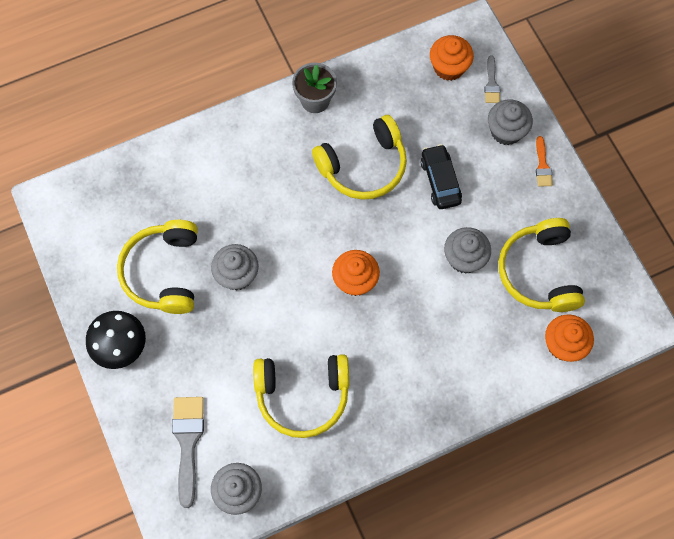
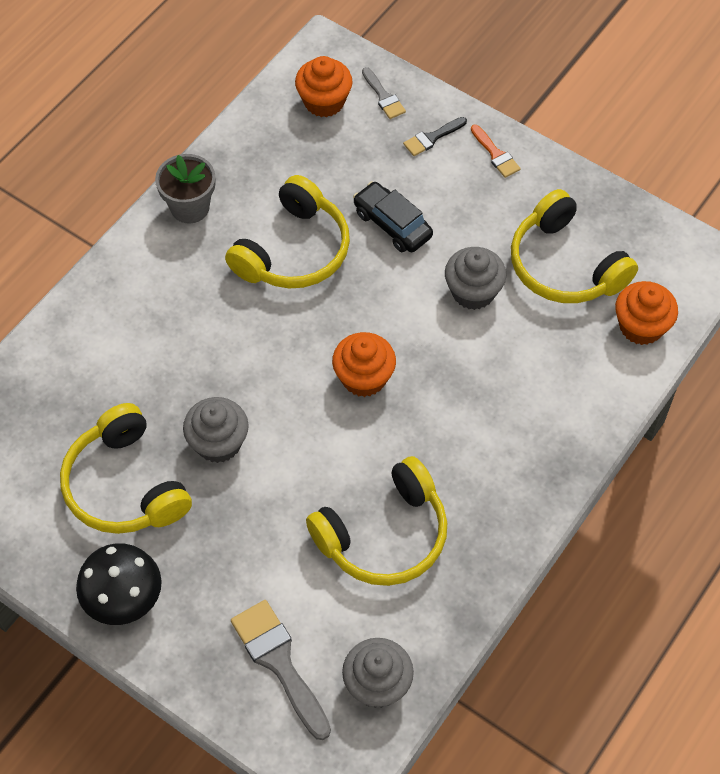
camera: 30 degrees left, 10 degrees down
grey cupcake [488,99,533,145] -> black brush [403,117,467,156]

